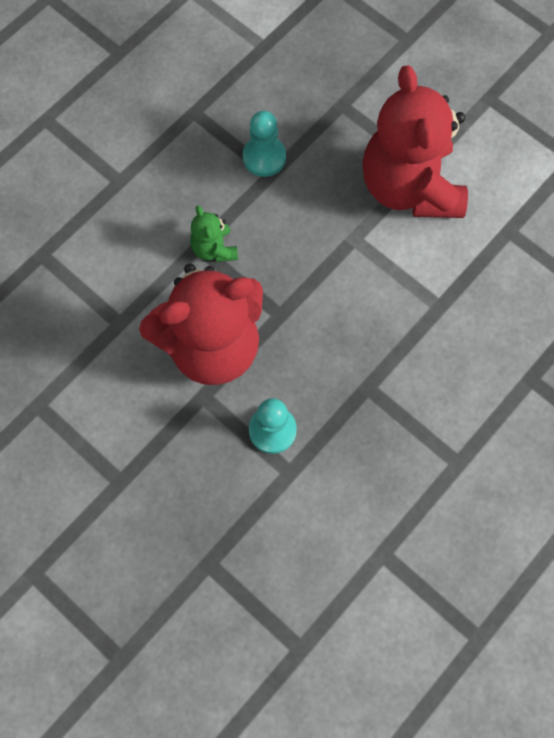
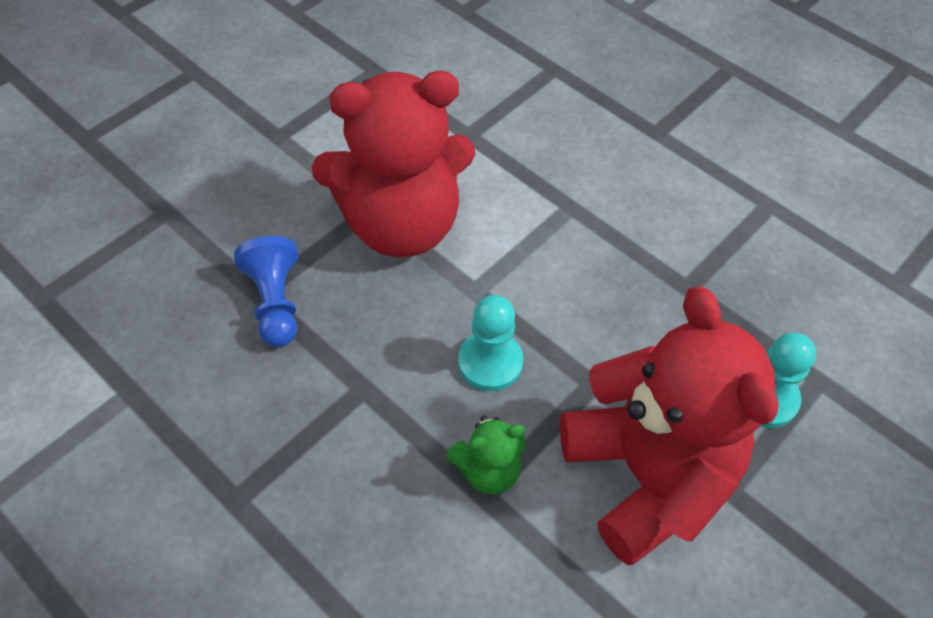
camera: 90 degrees left, 15 degrees down
turquoise pawn [243,111,286,177] -> turquoise pawn moved to [458,295,523,391]
none -> blue pawn [234,236,299,347]

